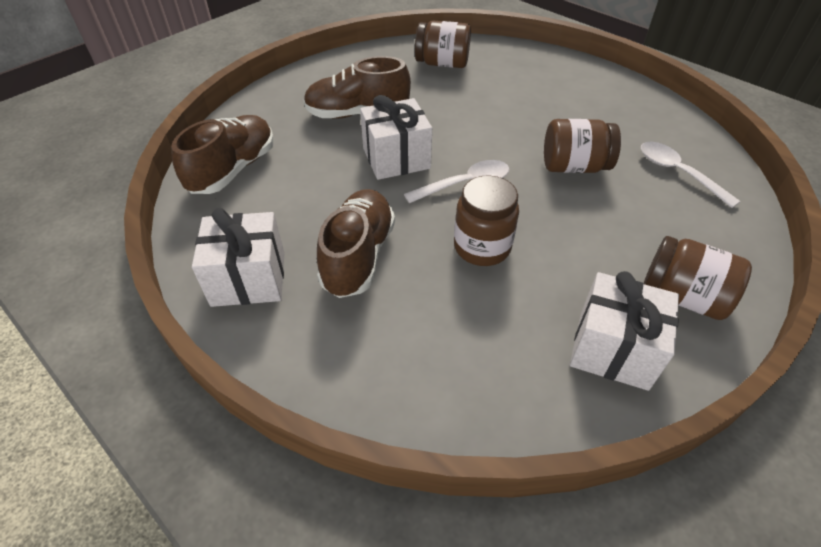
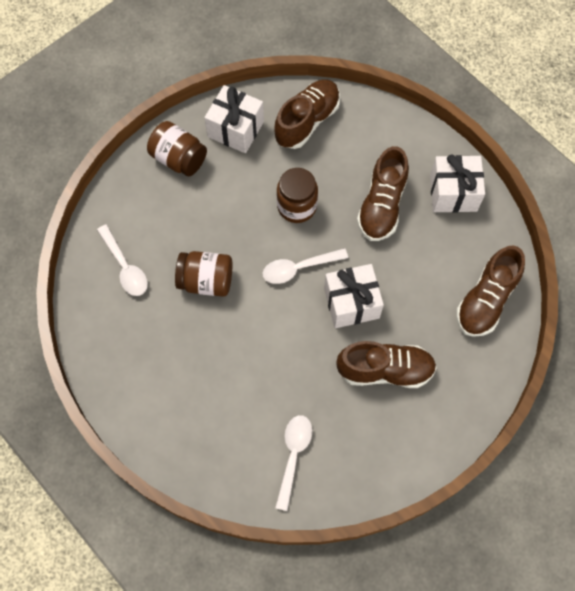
camera: 175 degrees left, 20 degrees up
brown jar [415,21,471,68] -> white spoon [275,415,313,511]
none -> brown shoe [274,80,340,149]

